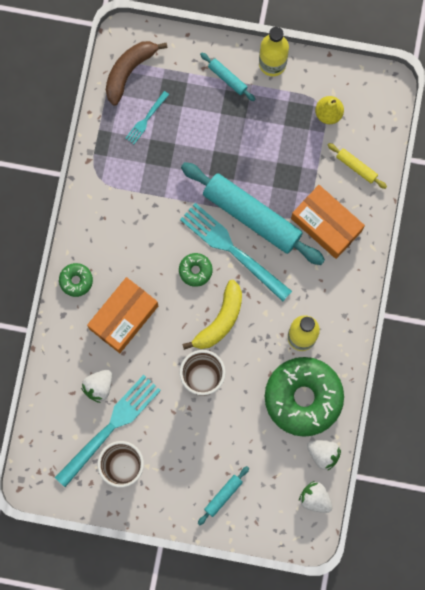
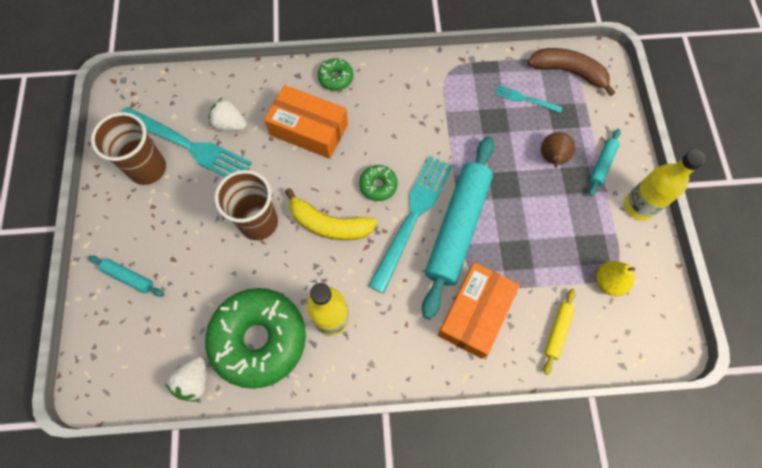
camera: 75 degrees right, 10 degrees down
white strawberry [299,481,332,513] -> none
none -> brown pear [541,132,575,167]

